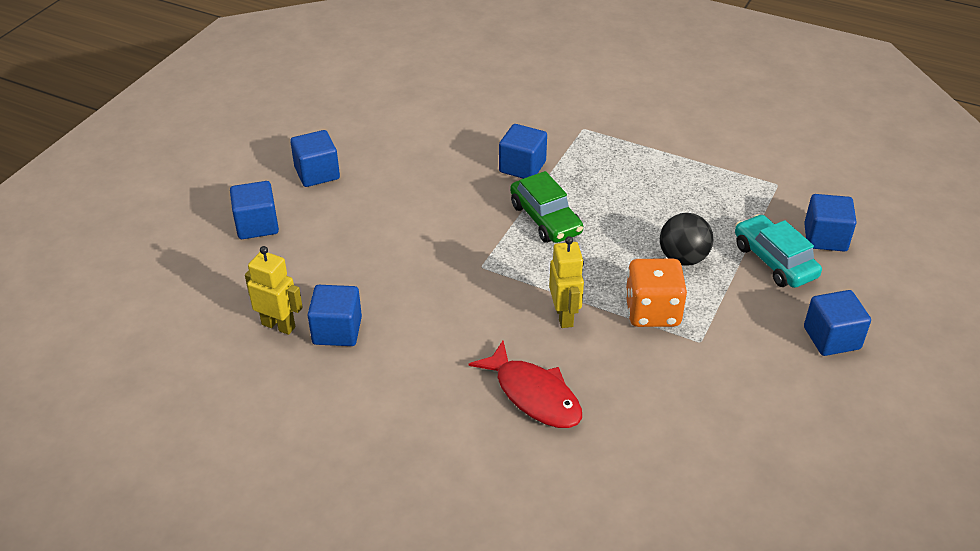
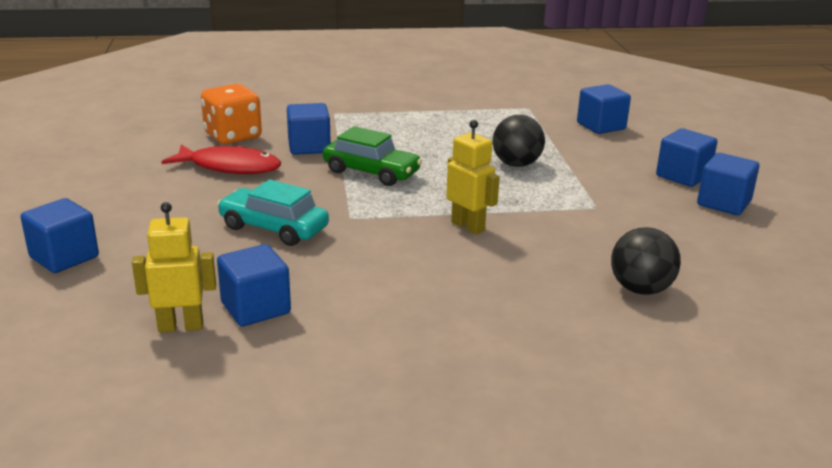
camera: 35 degrees left, 15 degrees down
blue cube [290,130,340,187] -> blue cube moved to [697,153,759,215]
red fish [469,341,582,428] -> red fish moved to [161,144,281,174]
orange dice [625,258,687,327] -> orange dice moved to [201,84,262,144]
turquoise car [735,214,822,288] -> turquoise car moved to [217,179,329,246]
none -> black ball [611,227,681,295]

